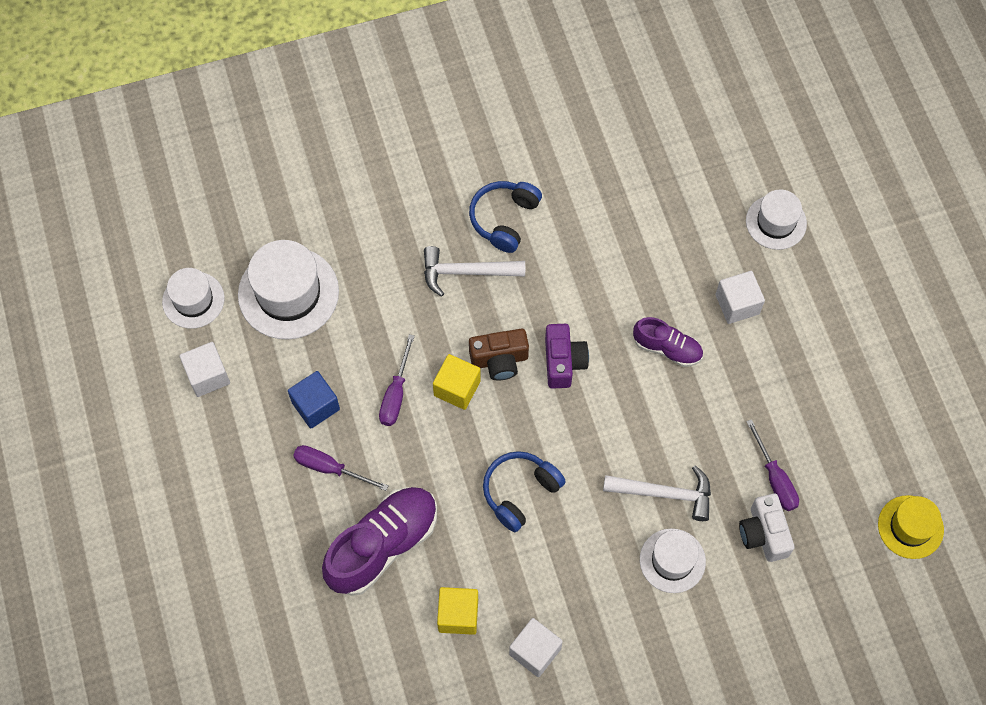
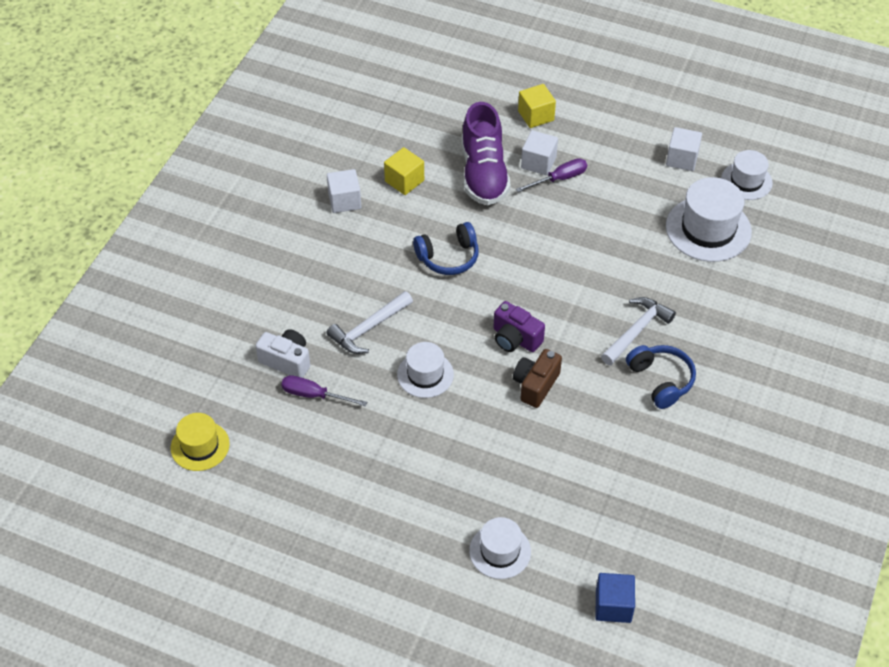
camera: 130 degrees right, 15 degrees down
blue cube [288,371,340,429] -> blue cube moved to [595,573,635,623]
purple screwdriver [379,334,415,426] -> none
yellow cube [433,354,481,410] -> yellow cube moved to [518,84,556,128]
brown camera [469,329,529,381] -> brown camera moved to [513,349,562,408]
blue headphones [483,451,566,532] -> blue headphones turned 75 degrees clockwise [413,222,479,275]
purple shoe [633,317,703,367] -> none
white hat [640,529,706,593] -> white hat moved to [397,342,454,398]
white cube [715,271,765,324] -> white cube moved to [521,130,558,175]

